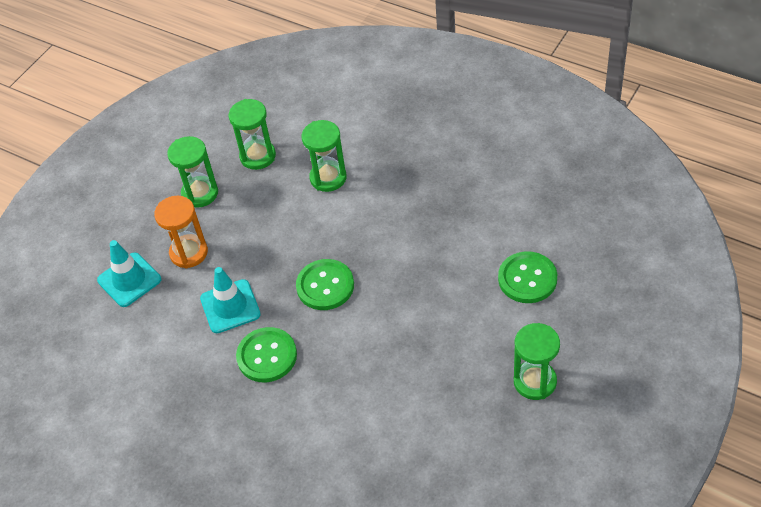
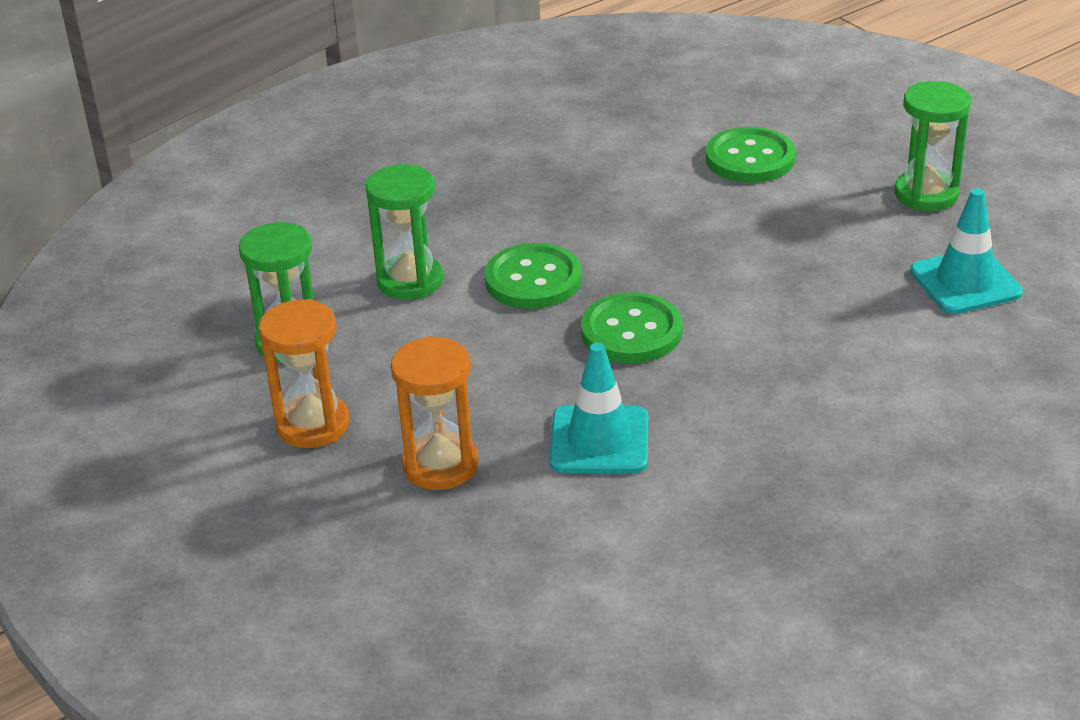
camera: 70 degrees left, 15 degrees down
turquoise traffic cone [97,240,161,307] -> turquoise traffic cone moved to [910,188,1023,314]
green hourglass [167,136,218,208] -> orange hourglass [259,299,350,448]
green button [236,327,297,382] -> green button moved to [484,243,582,309]

